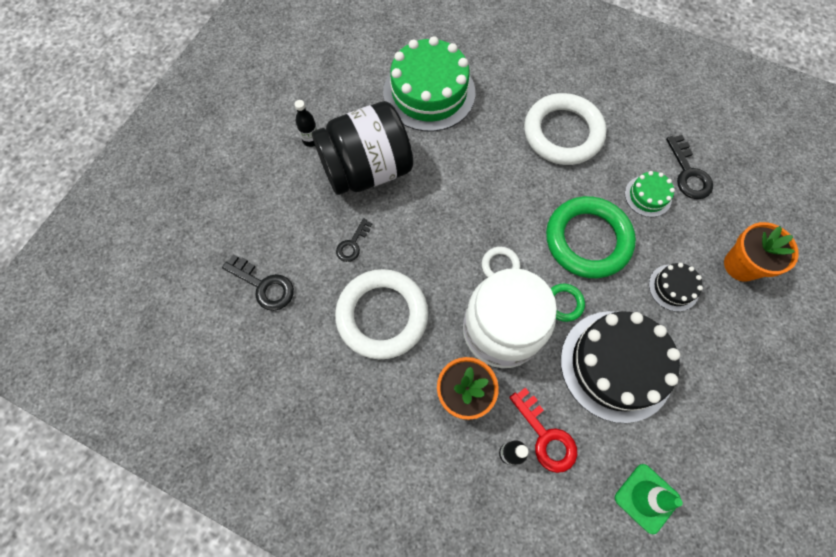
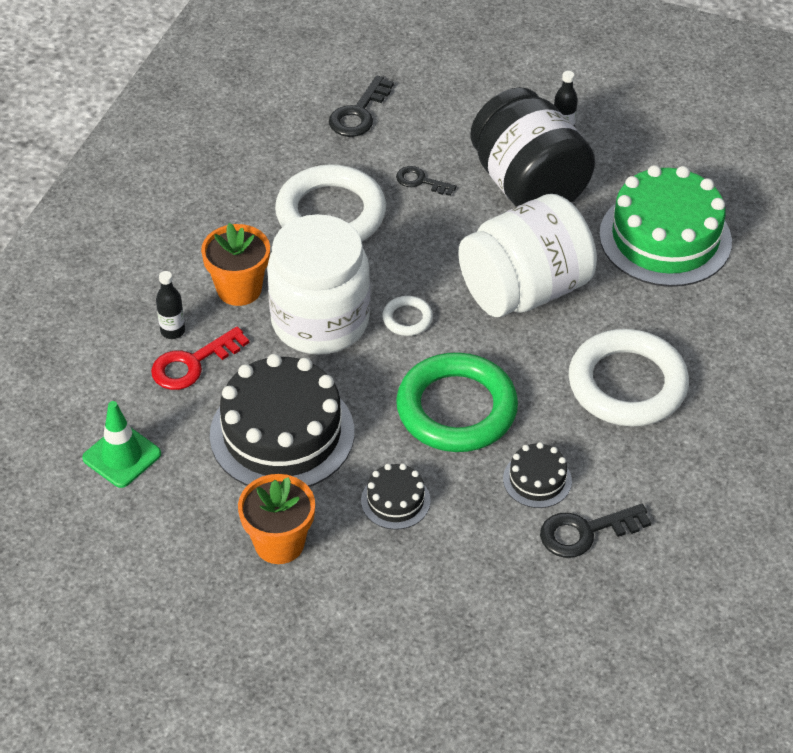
camera: 85 degrees right, 20 degrees down
green ring [550,284,585,322] -> none
green cake [625,171,675,217] -> black cake [503,442,572,508]
orange flower pot [724,222,799,282] -> orange flower pot moved to [238,474,315,564]
none -> white jar [458,194,597,317]

